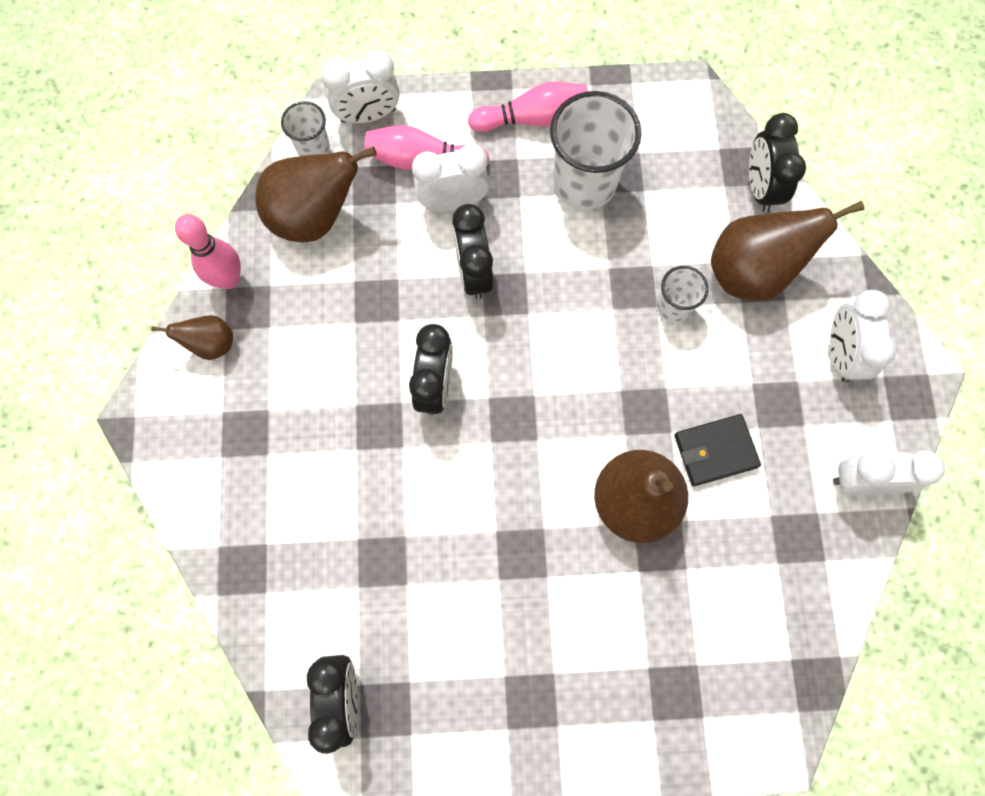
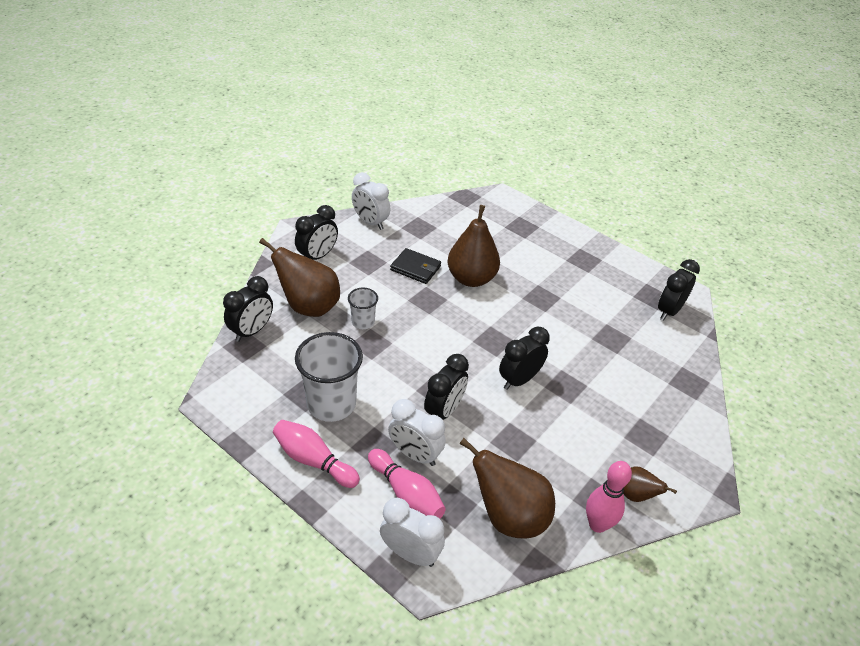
camera: 140 degrees left, 30 degrees down
white cup [281,101,330,156] -> none
white clock [830,290,897,383] -> black clock [295,205,338,260]

